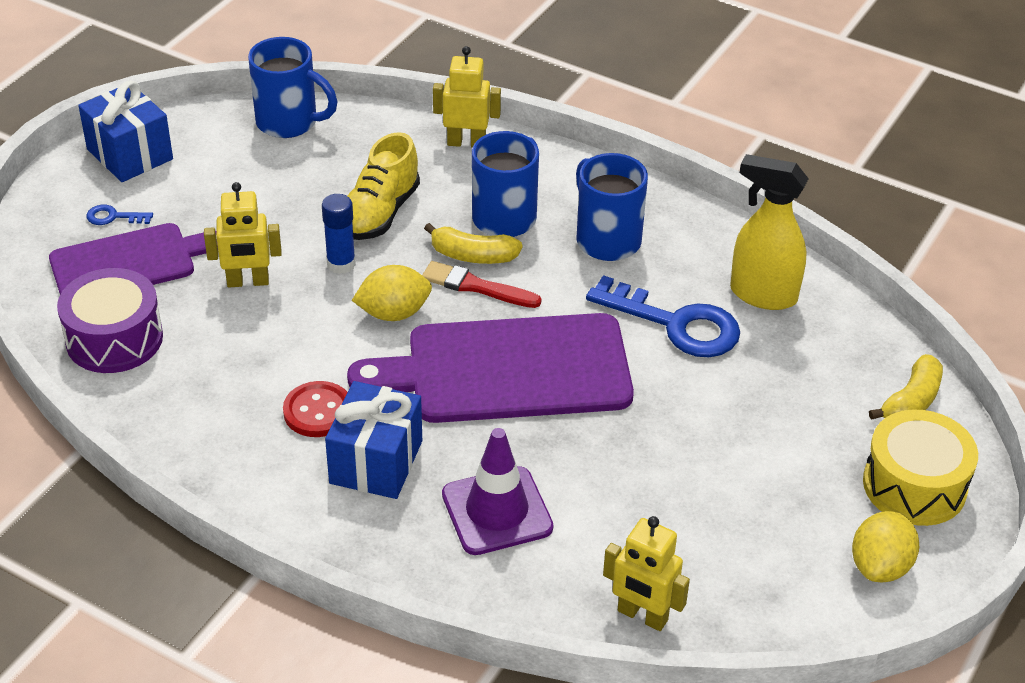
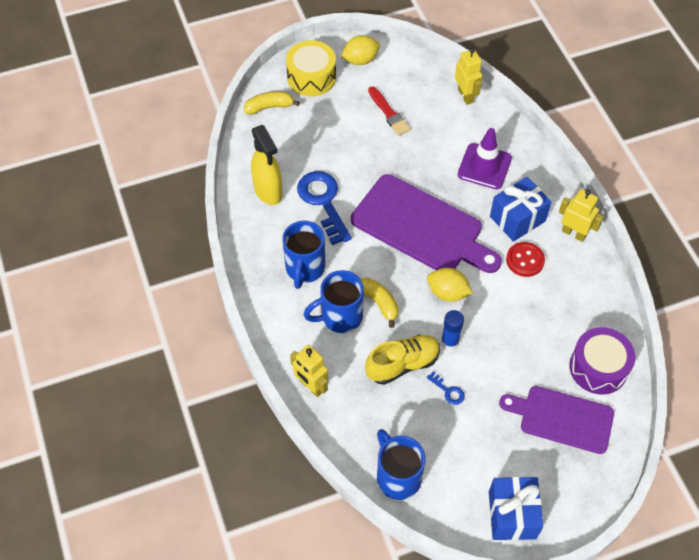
camera: 140 degrees left, 15 degrees up
blue key [87,205,153,225] -> blue key moved to [427,371,465,405]
yellow robot [204,182,282,287] -> yellow robot moved to [559,189,604,242]
red brush [422,261,541,308] -> red brush moved to [368,86,410,136]

